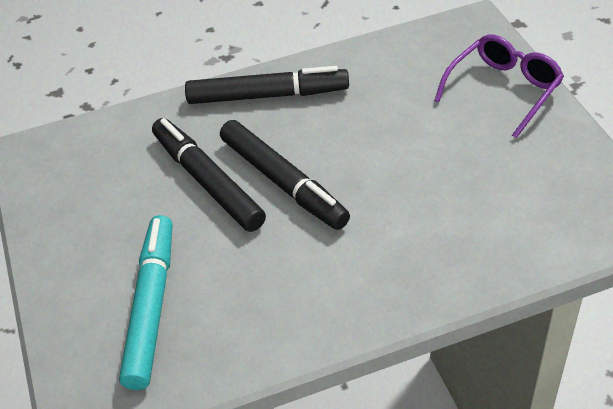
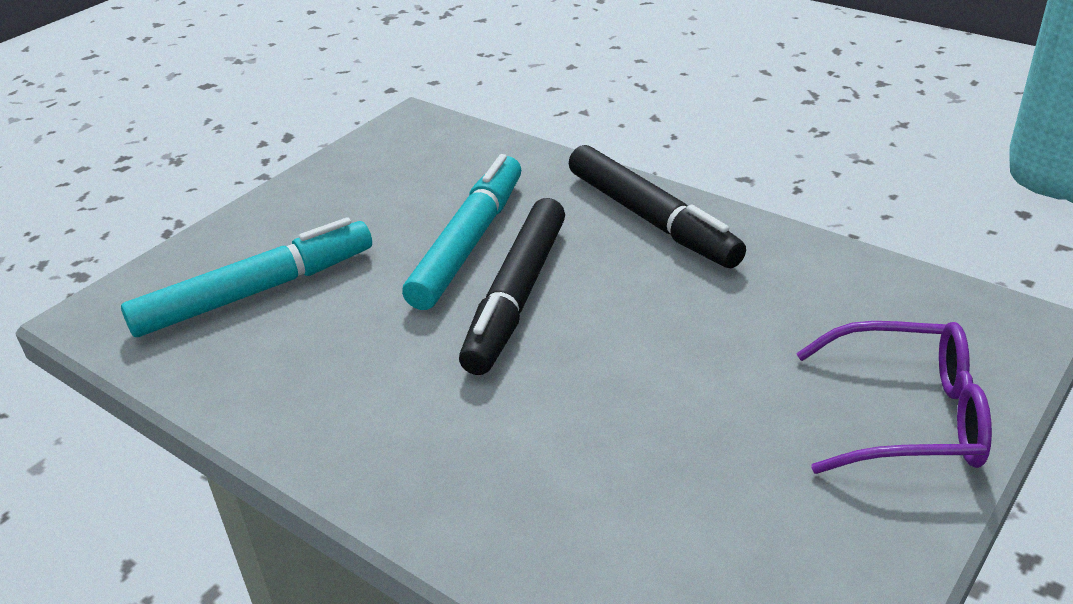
camera: 55 degrees right, 10 degrees down
black marker [152,118,266,232] -> turquoise marker [402,154,521,310]

